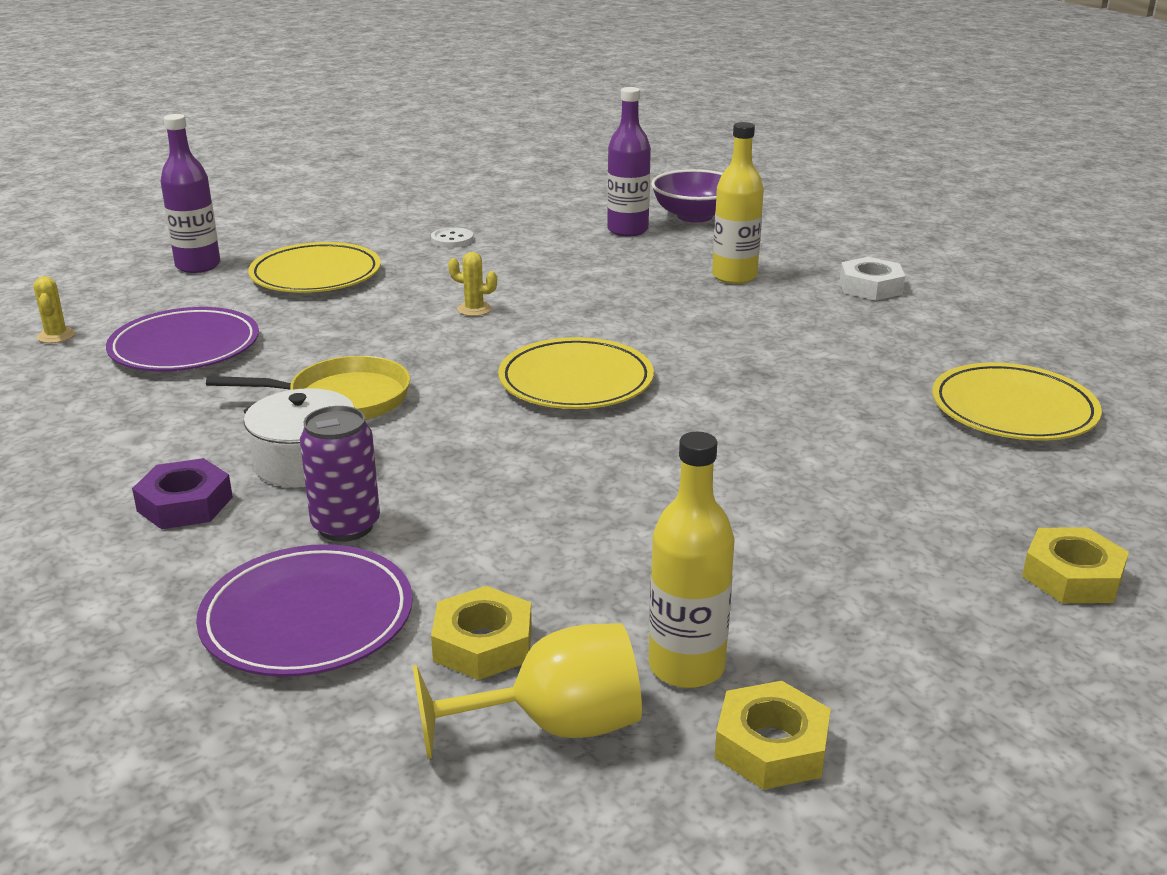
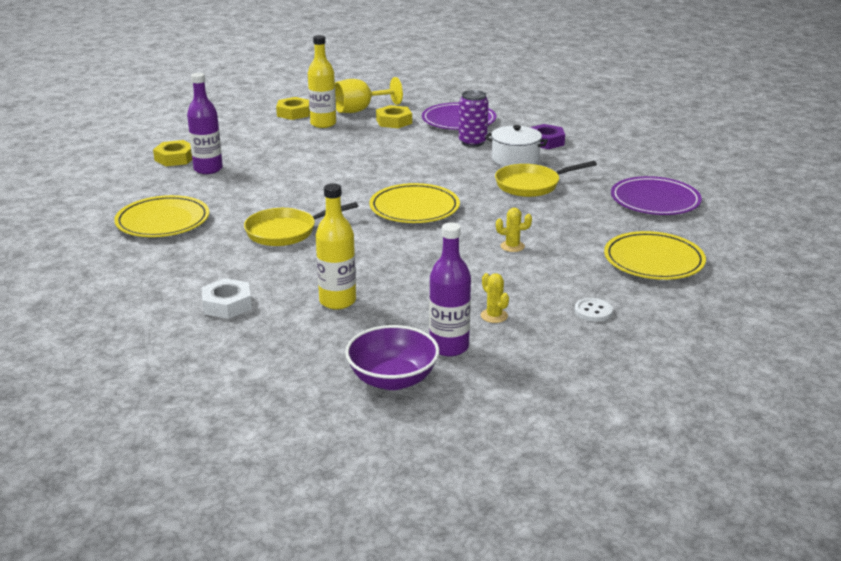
camera: 165 degrees right, 0 degrees up
yellow cactus [34,276,75,343] -> yellow cactus moved to [481,273,509,323]
purple bottle [160,114,220,273] -> purple bottle moved to [187,73,223,174]
none -> yellow pan [244,202,358,246]

